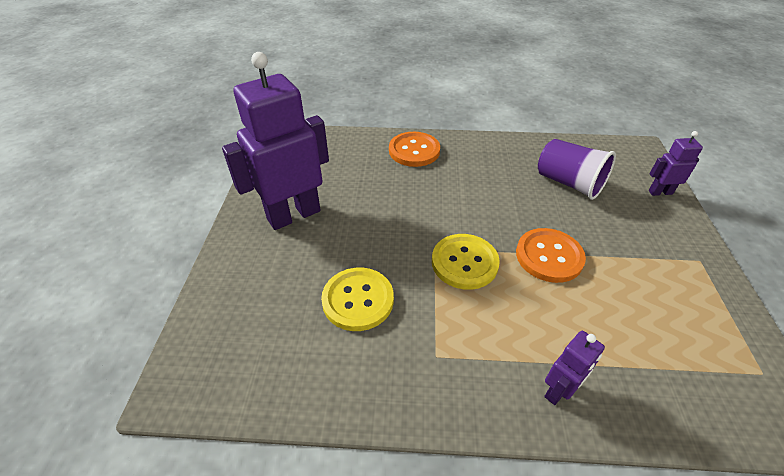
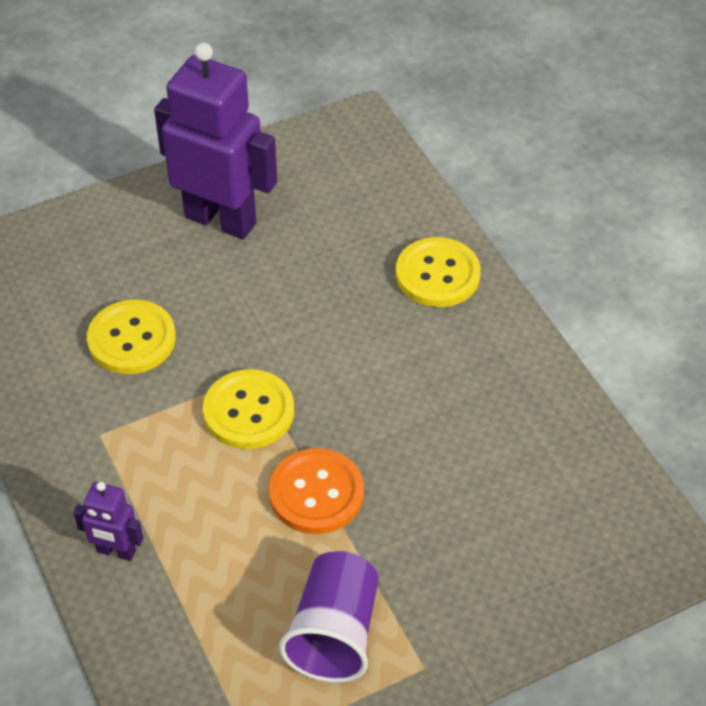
camera: 60 degrees right, 5 degrees up
orange button [389,132,440,167] -> yellow button [396,237,481,307]
purple cup [538,139,616,200] -> purple cup moved to [279,551,379,683]
purple robot [649,131,703,196] -> none

